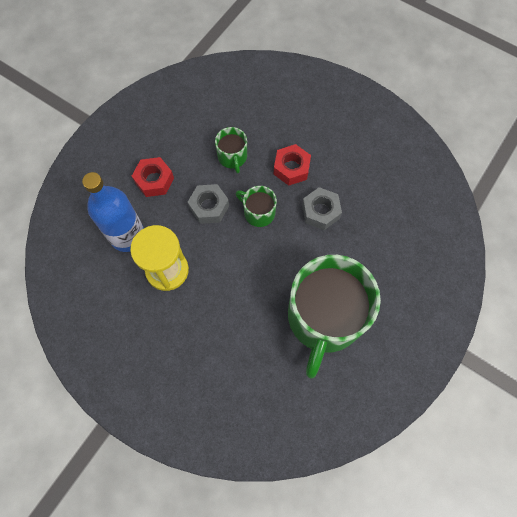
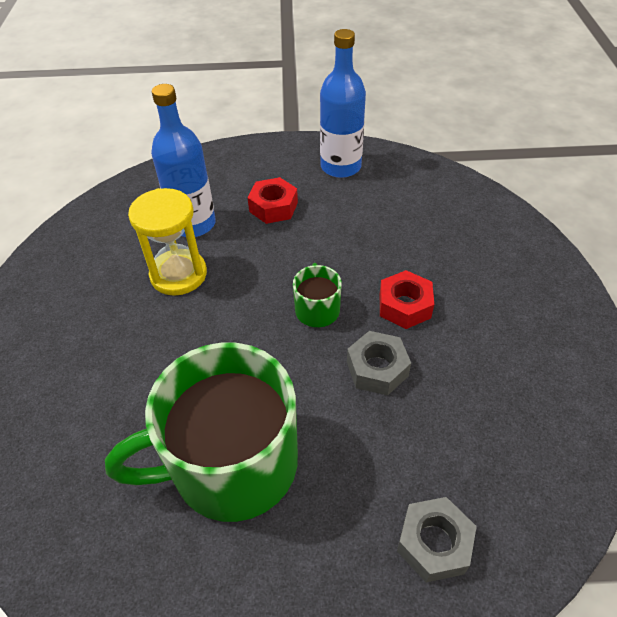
camera: 55 degrees right, 20 degrees down
grey nut [188,184,229,224] -> grey nut moved to [397,497,477,582]
green mug [215,127,247,173] -> none
none -> blue bottle [320,29,366,178]

